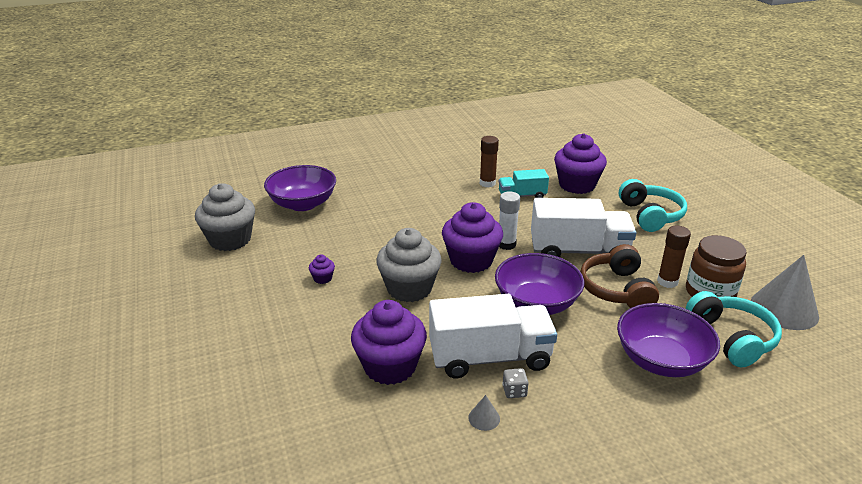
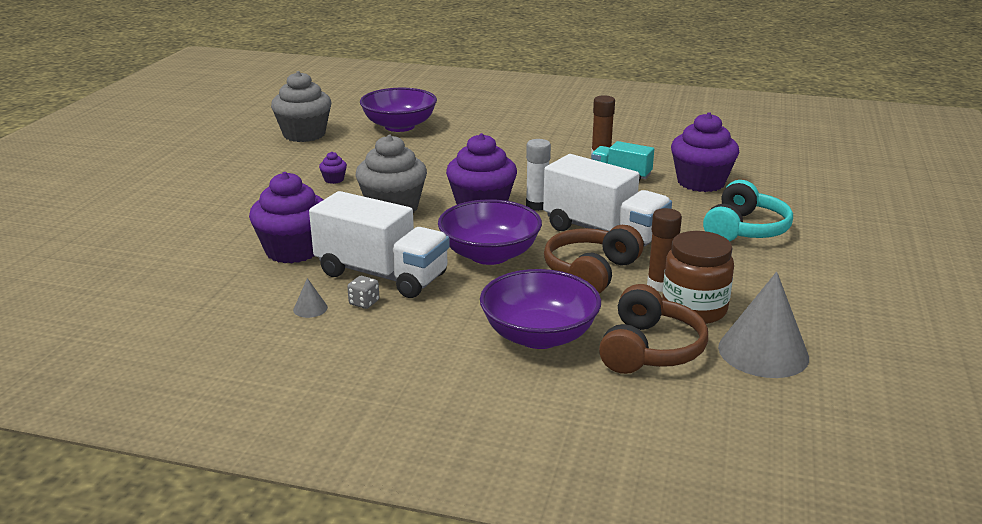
camera: 35 degrees right, 5 degrees down
turquoise headphones [686,291,782,368] -> brown headphones [599,284,708,374]

